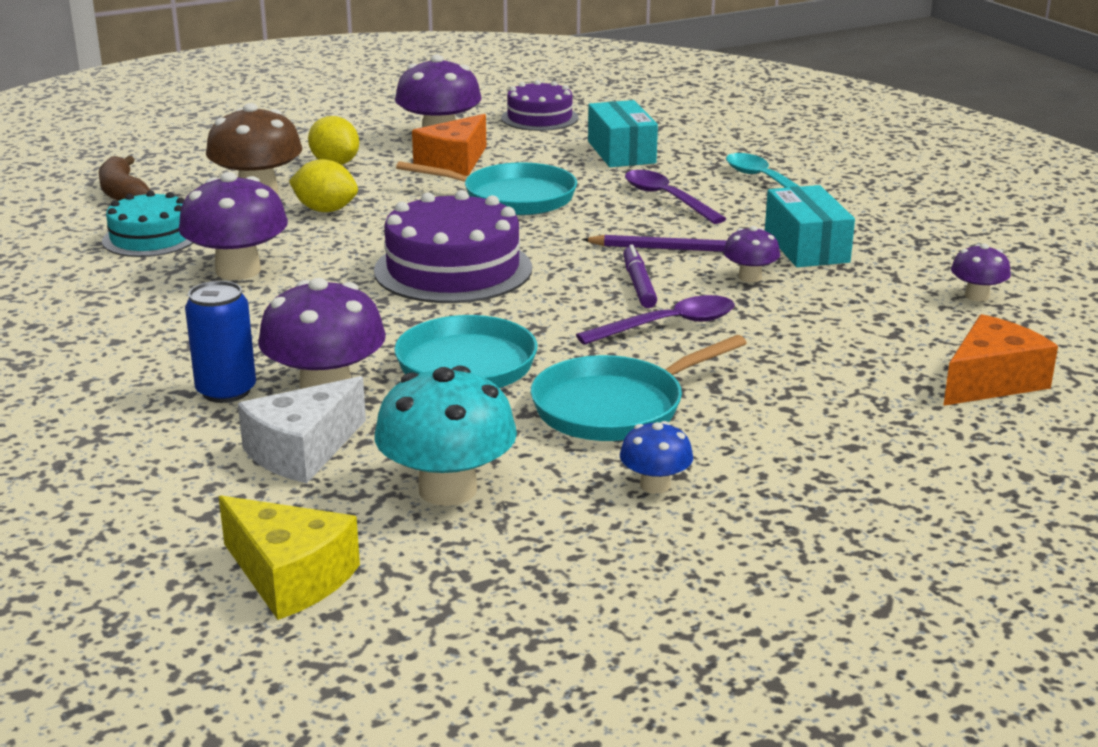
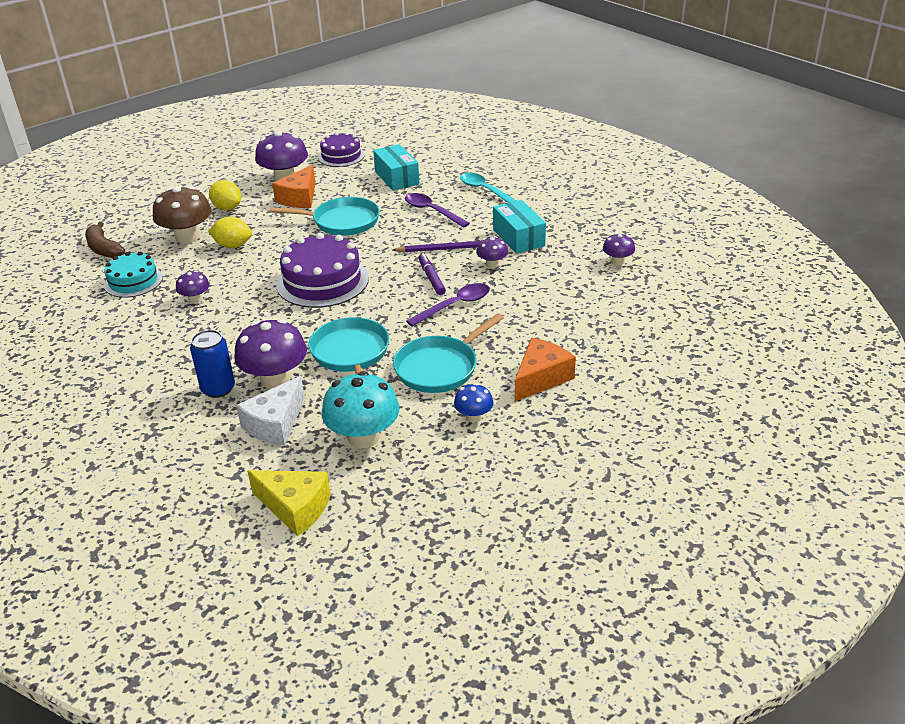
camera: 10 degrees left, 10 degrees up
purple mushroom [178,172,288,280] -> purple mushroom [176,270,210,304], size x0.53
orange cheese [943,314,1058,406] -> orange cheese moved to [515,338,576,401]

